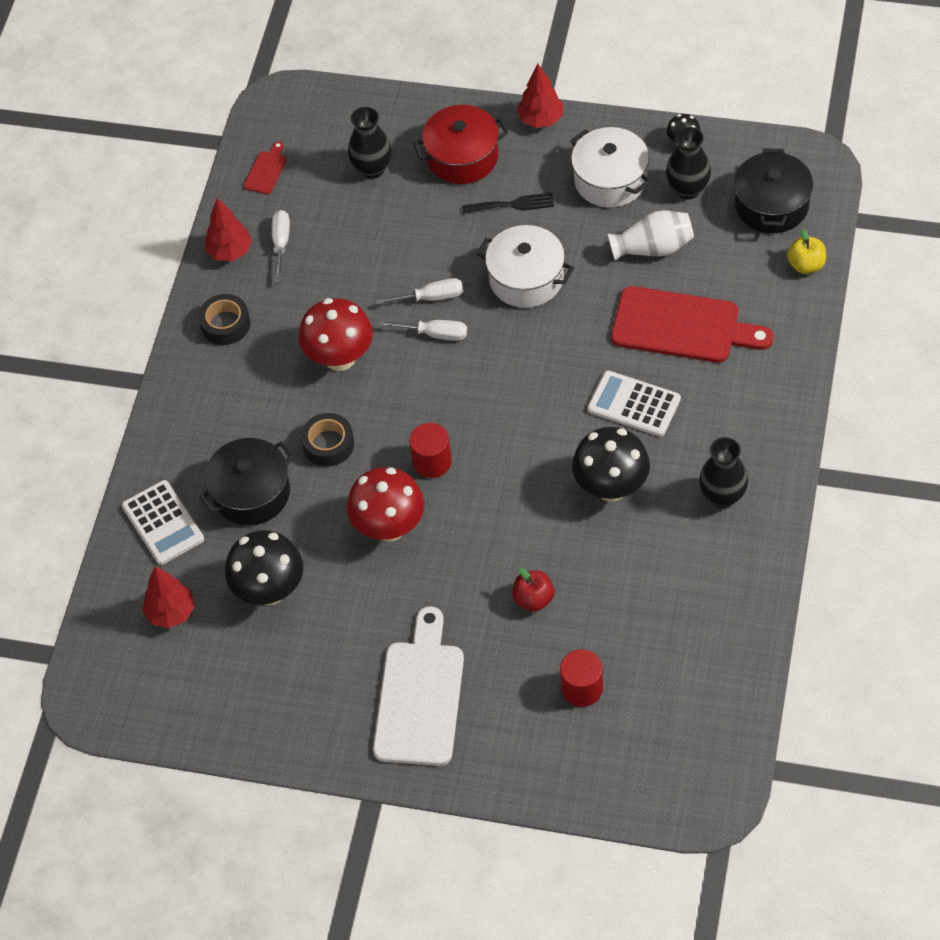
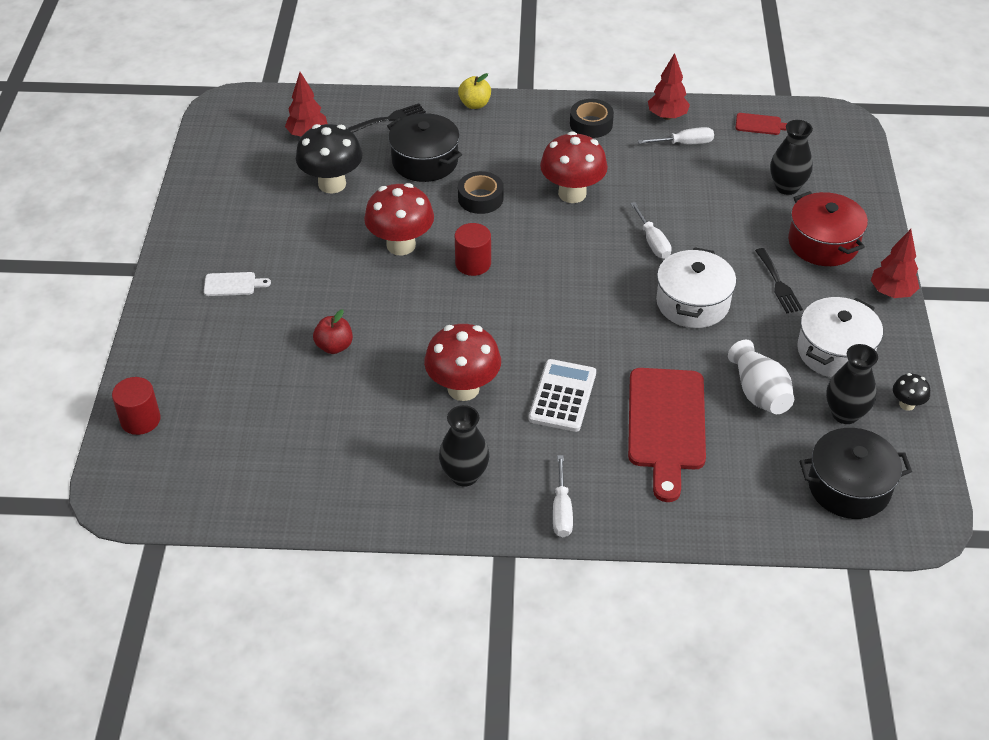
camera: 75 degrees right, 10 degrees down
white calculator [122,480,204,565] -> black fork [348,104,426,133]
white cutting board [373,606,464,766] -> white cutting board [204,272,271,296], size x0.44
white screwdriver [379,320,467,341] -> white screwdriver moved to [553,455,573,537]
red cylinder [560,650,603,707] -> red cylinder moved to [112,377,161,435]
black mushroom [572,427,650,502] -> red mushroom [424,324,501,401]
yellow apple [787,229,826,274] -> yellow apple moved to [458,73,491,109]

